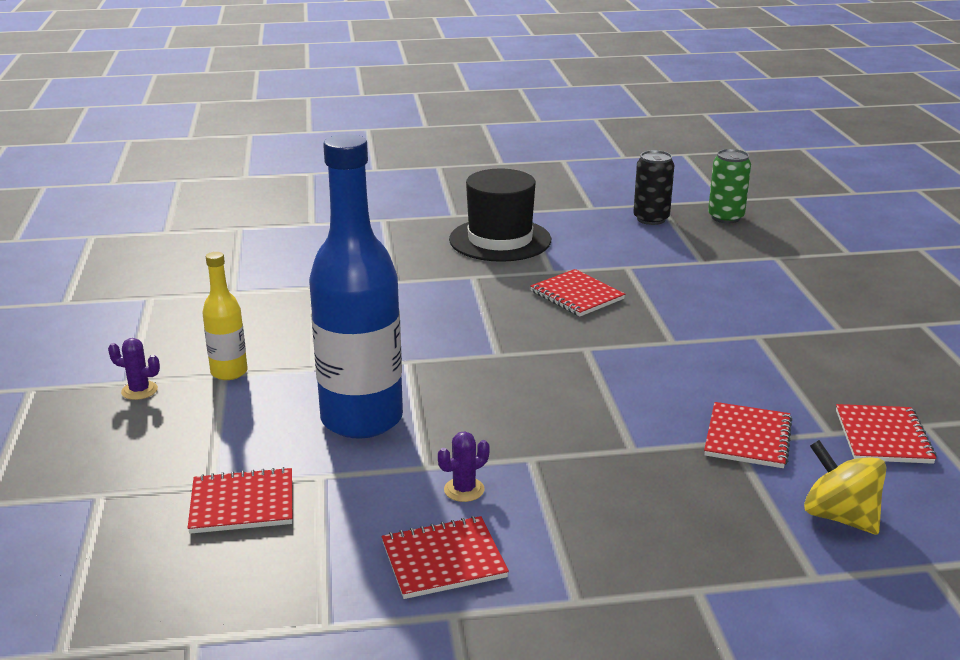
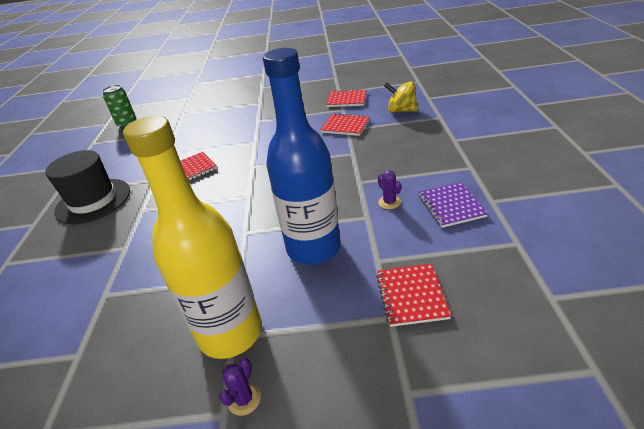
camera: 80 degrees left, 10 degrees up
yellow bottle [202,252,248,380] -> yellow bottle [123,116,262,359], size x2.10
red notebook [382,516,509,599] -> purple notebook [419,182,488,228]
black can [633,150,674,225] -> none
yellow spinning top [804,440,887,535] -> yellow spinning top turned 60 degrees clockwise [384,81,418,112]

